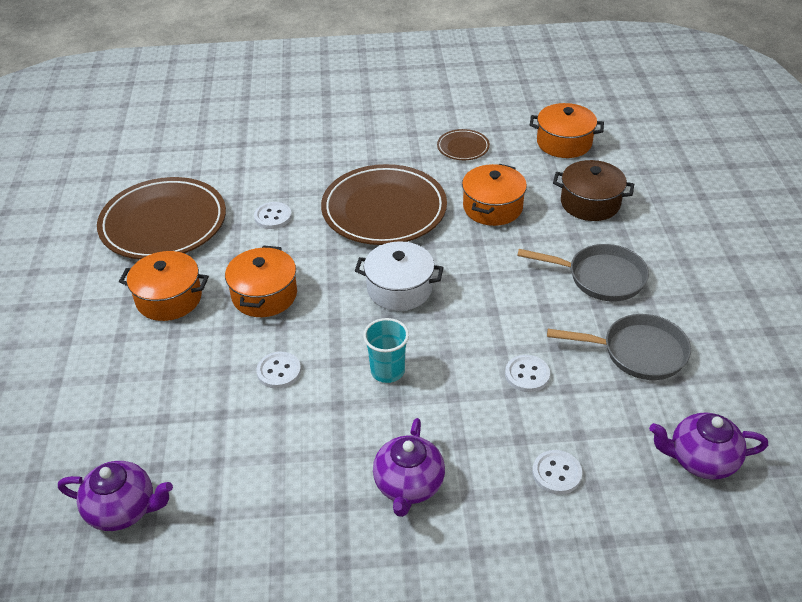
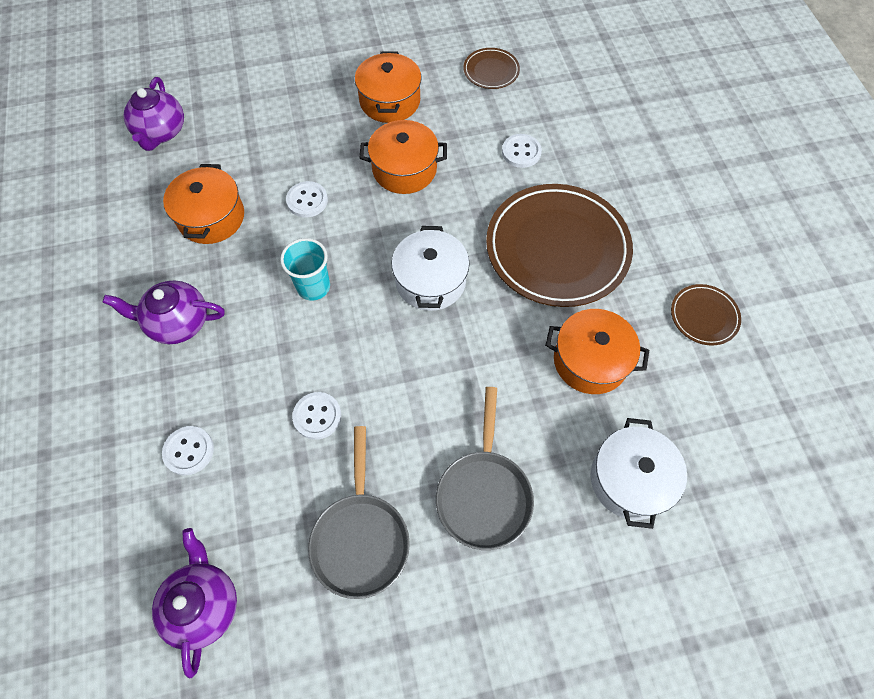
camera: 80 degrees right, 20 degrees up
brown plate [97,177,226,259] -> brown plate [463,48,520,89], size x0.45
orange pot [530,103,604,158] -> orange pot moved to [163,164,244,244]
brown pot [553,160,634,221] -> white pot [591,418,687,529]

